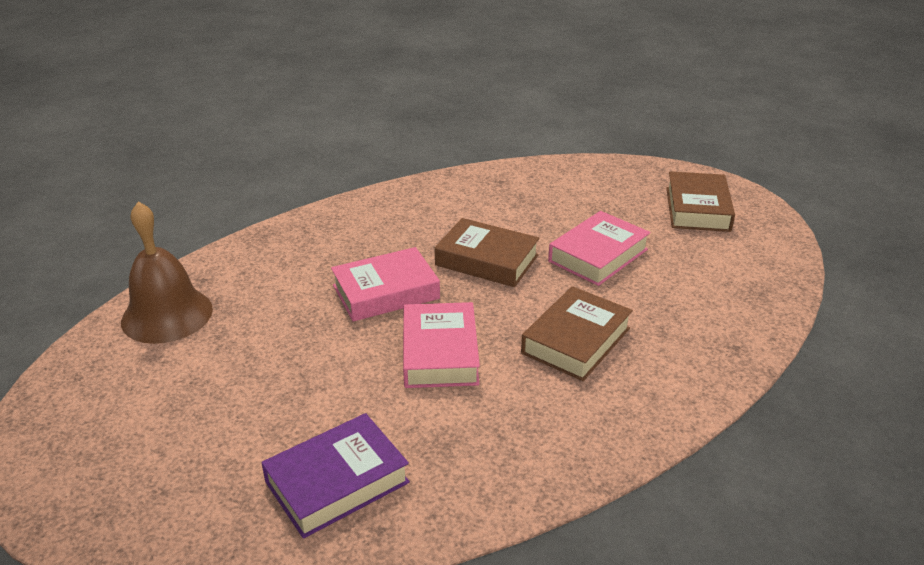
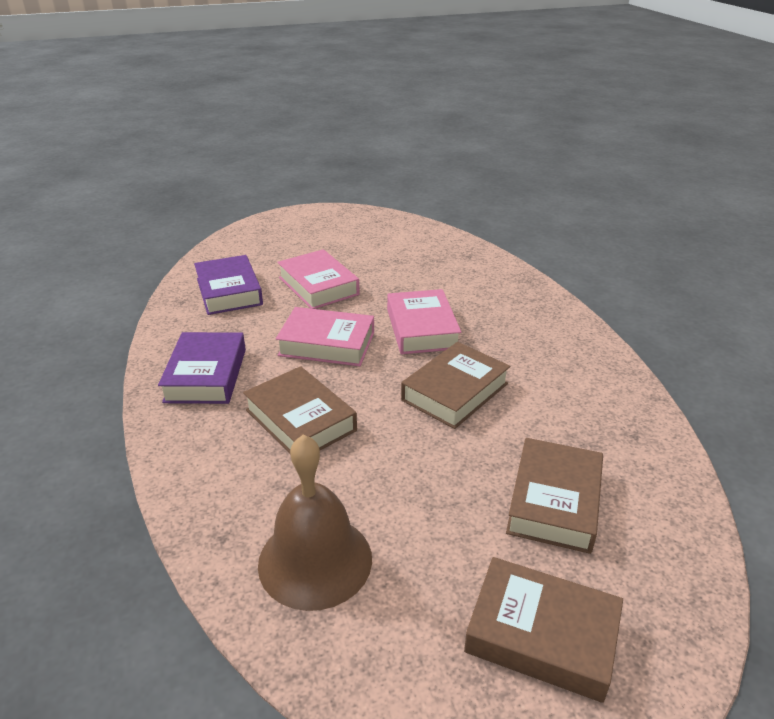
camera: 105 degrees right, 0 degrees up
brown bell [121,201,213,344] -> brown bell moved to [258,434,372,611]
pink book [548,211,650,286] -> pink book moved to [277,249,360,309]
none -> purple book [158,332,246,404]
none -> brown book [506,438,603,554]

